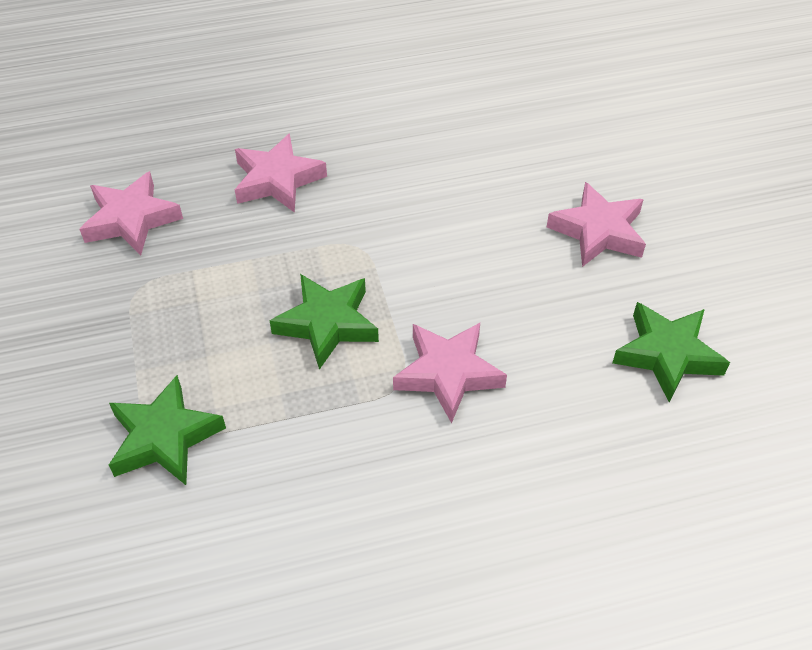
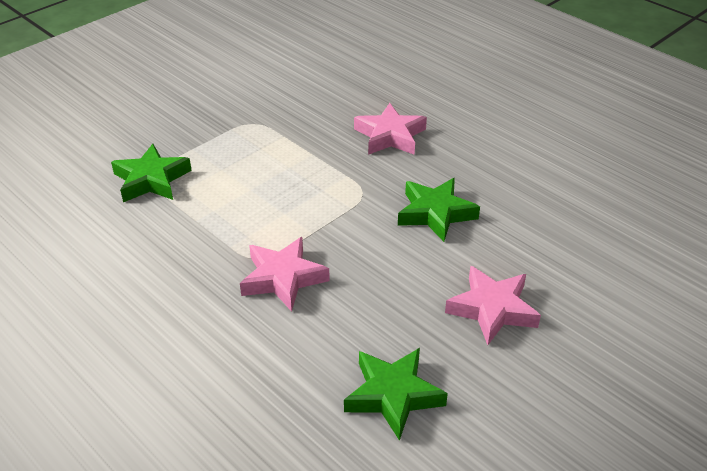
camera: 60 degrees right, 10 degrees down
pink star [79,171,183,255] -> none
green star [270,274,379,370] -> green star moved to [398,178,480,242]

